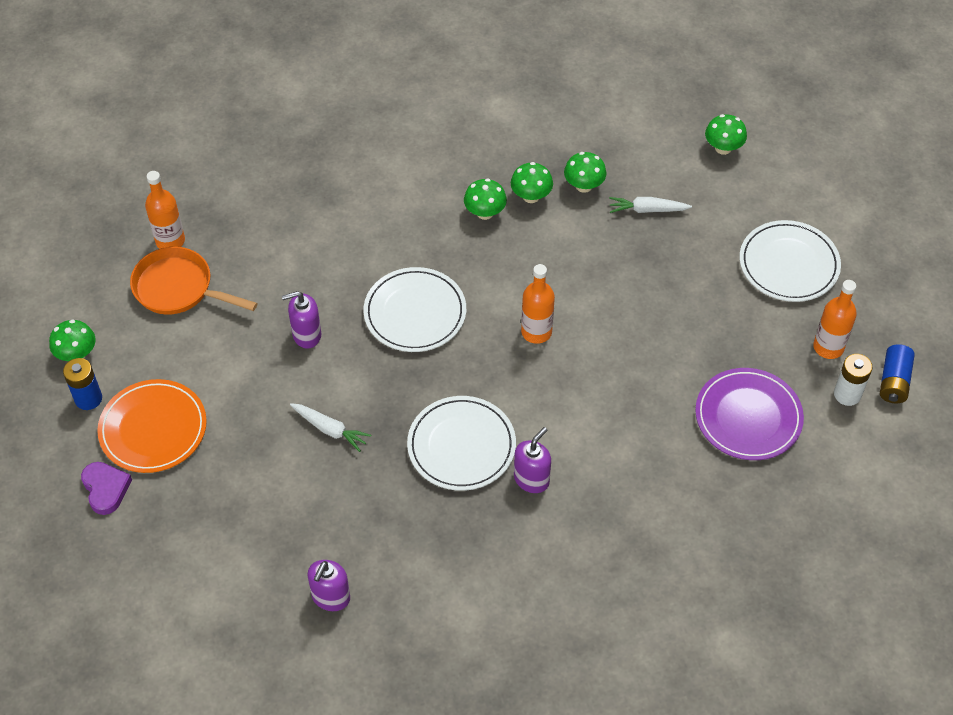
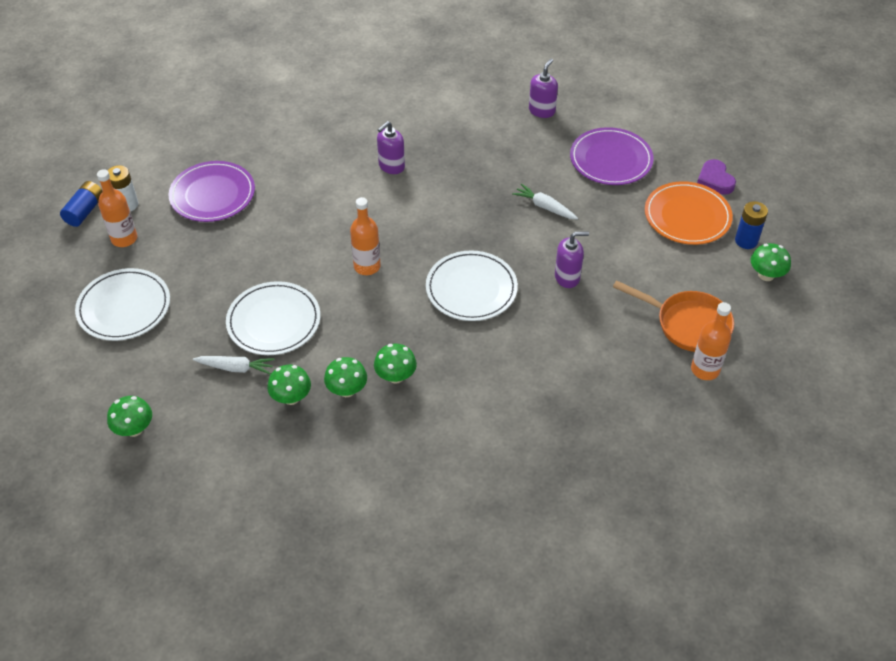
camera: 175 degrees left, 5 degrees down
white plate [407,396,516,491] -> white plate moved to [226,281,320,355]
none -> purple plate [570,127,654,185]

